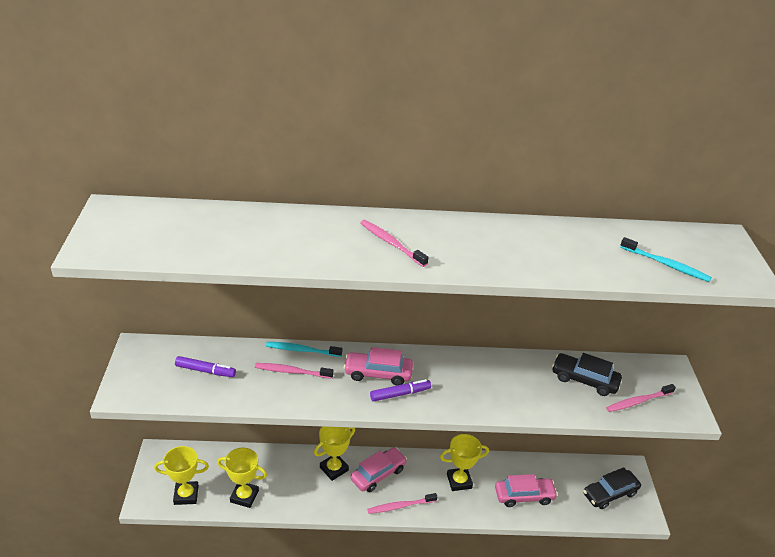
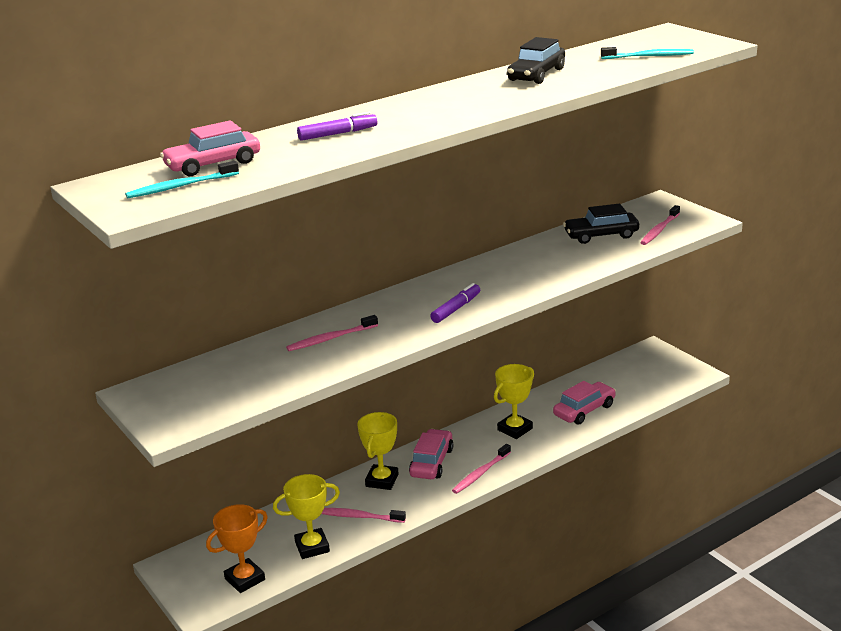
camera: 30 degrees left, 10 degrees down
yellow trophy [154,446,209,505] -> orange trophy [206,504,268,593]
purple marker [175,356,236,377] -> purple marker moved to [297,112,377,141]
turquoise toothbrush [266,342,342,357] -> turquoise toothbrush moved to [125,161,239,198]
pink car [343,347,413,385] -> pink car moved to [160,120,260,176]
pink toothbrush [360,220,428,267] -> pink toothbrush moved to [322,508,406,523]
black car [583,467,641,509] -> black car moved to [507,37,565,84]

